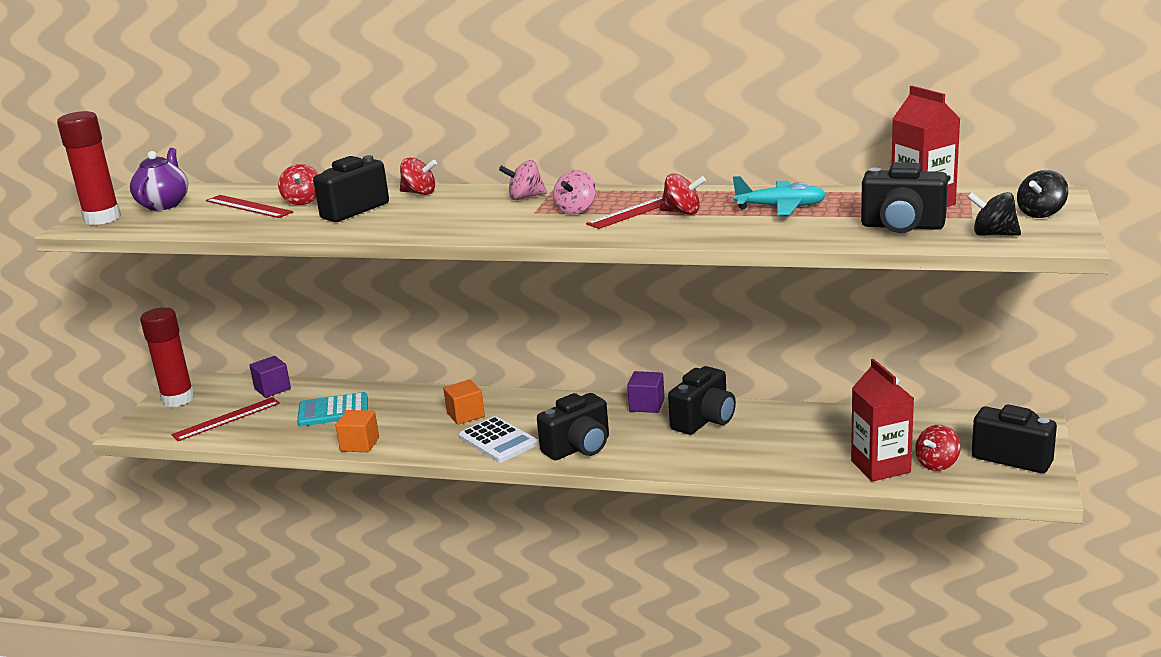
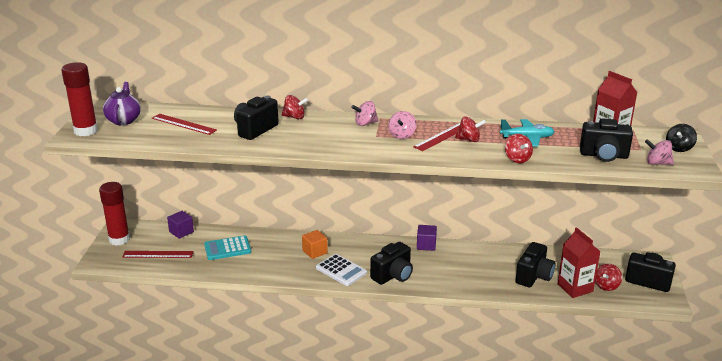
camera: 10 degrees left, 5 degrees up
red ruler [171,397,280,441] -> red ruler turned 45 degrees clockwise [122,251,194,258]
red spinning top [278,164,319,205] -> red spinning top moved to [505,134,533,163]
orange cube [336,410,379,452] -> none
black camera [668,366,736,435] -> black camera moved to [515,242,556,287]
black spinning top [967,192,1021,236] -> pink spinning top [645,139,674,165]

